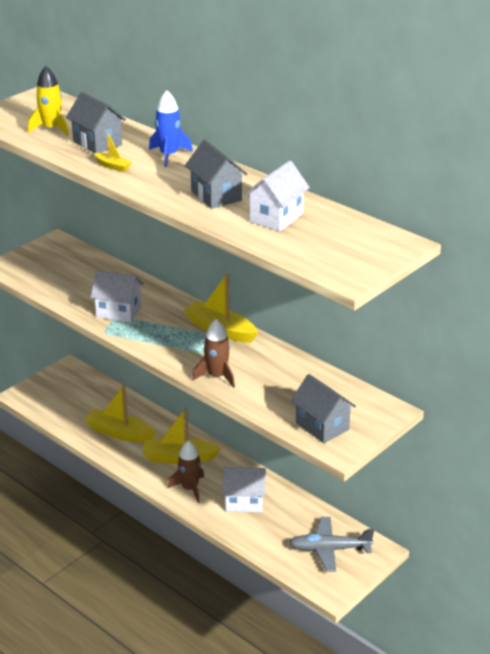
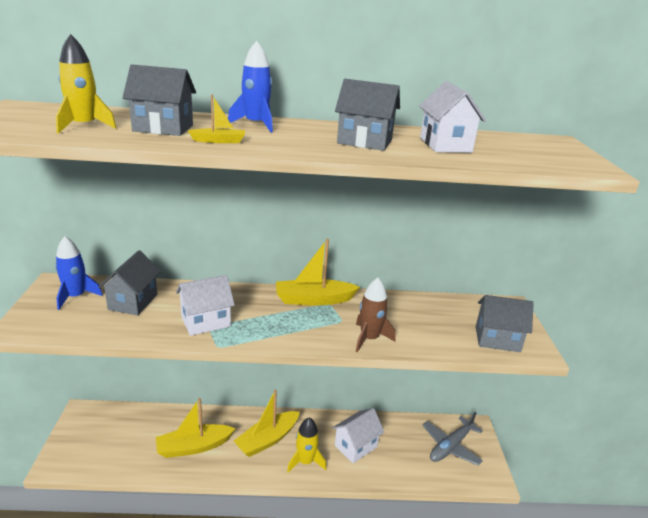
camera: 45 degrees left, 5 degrees down
brown rocket [168,440,204,503] -> yellow rocket [287,418,326,473]
none -> blue rocket [55,236,103,310]
none -> grey house [98,250,160,316]

